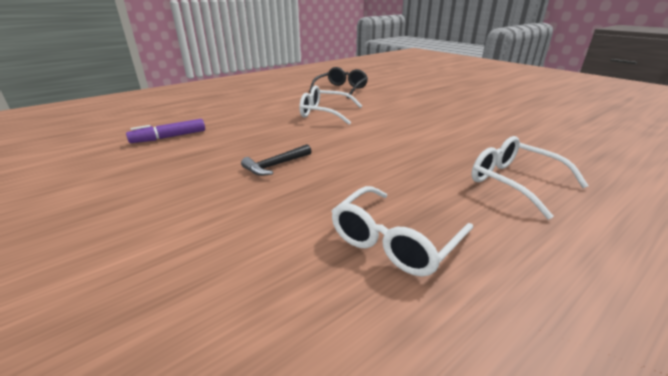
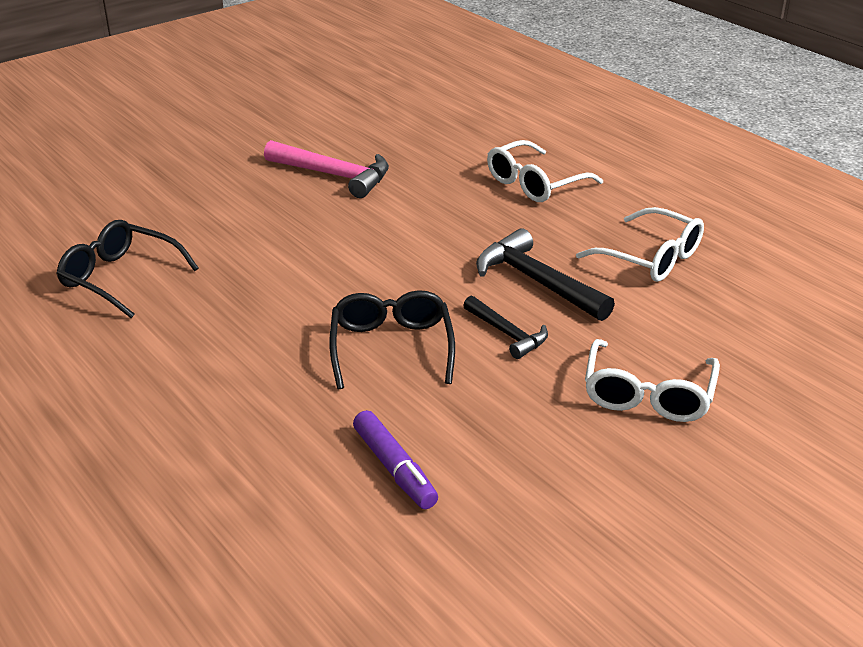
camera: 90 degrees left, 5 degrees up
white glasses [299,85,362,125] -> white glasses moved to [585,339,720,422]
none -> pink hammer [264,140,389,198]
none -> black glasses [330,290,455,389]
none -> black hammer [476,228,615,321]

